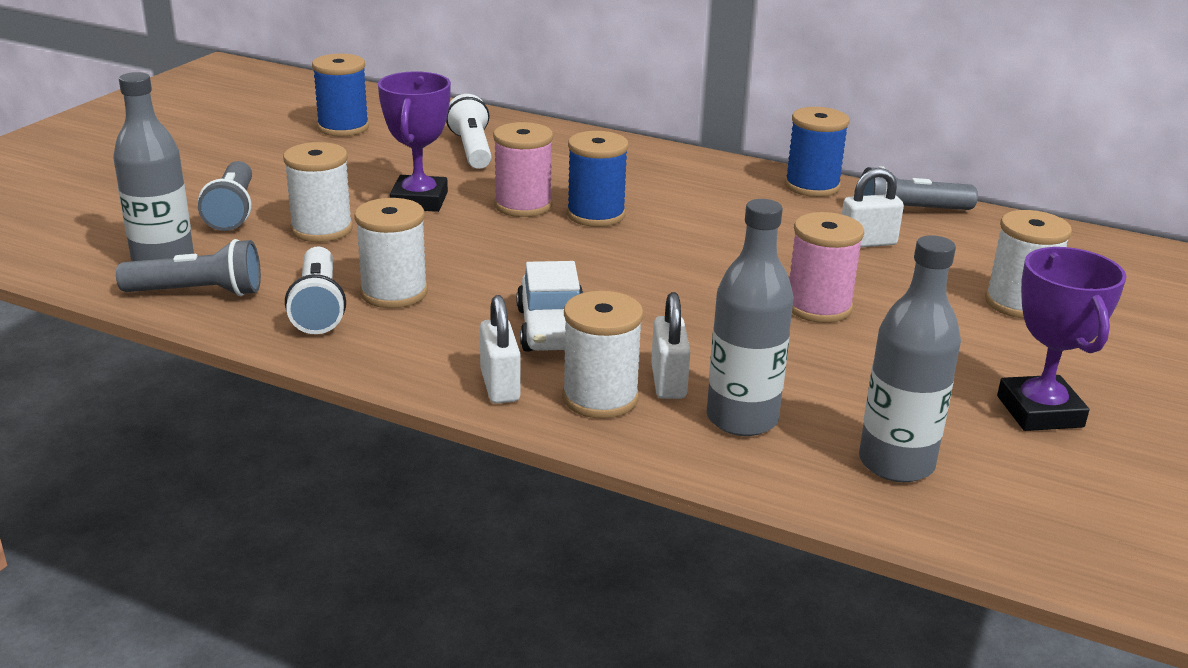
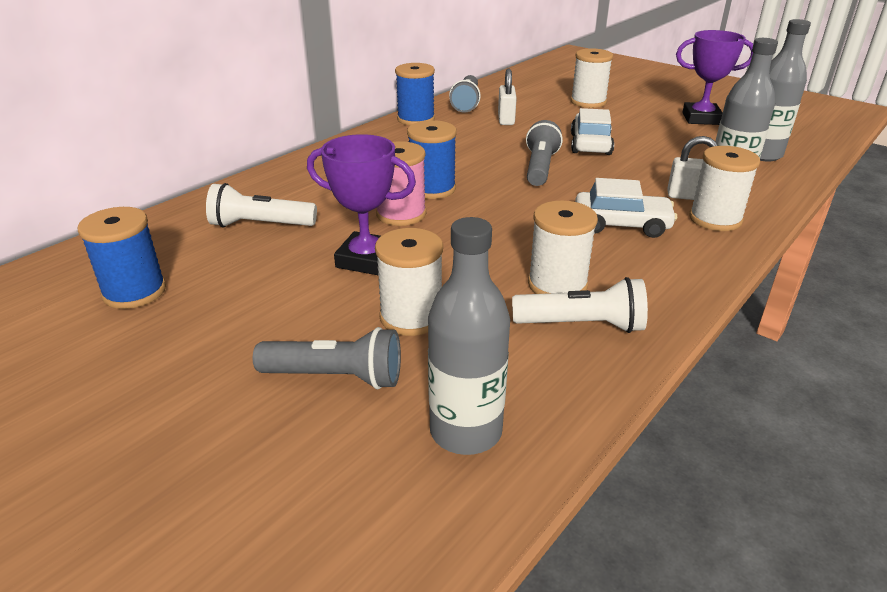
camera: 75 degrees left, 5 degrees up
grey flashlight [116,239,261,296] -> grey flashlight moved to [526,120,563,186]
white padlock [480,295,521,404] -> none
pink spool [789,212,864,323] -> white car [571,108,614,155]

